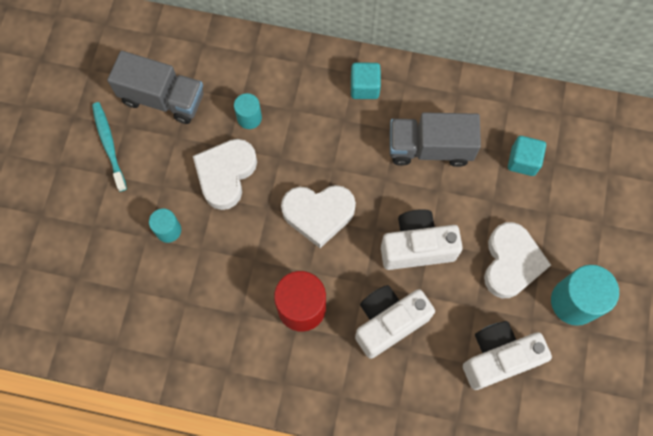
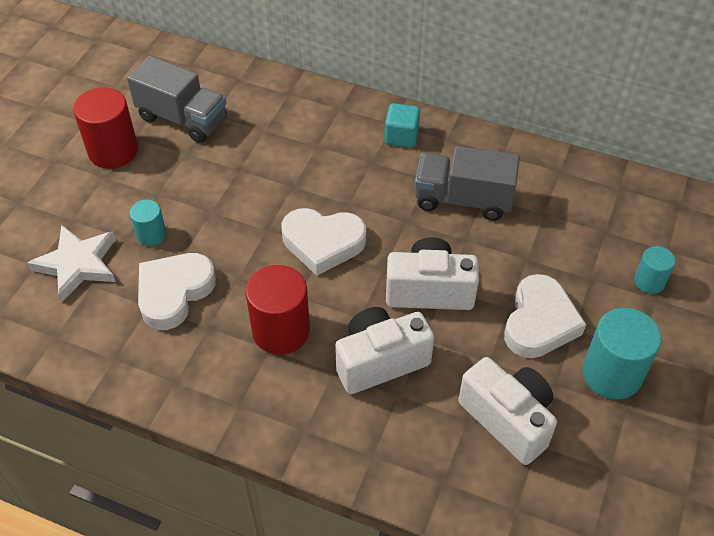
camera: 10 degrees right, 20 degrees down
turquoise toothbrush [92,102,127,192] -> red cylinder [73,87,138,169]
white heart [193,139,257,210] -> white heart moved to [138,253,216,330]
turquoise cylinder [234,93,262,129] -> turquoise cylinder moved to [634,246,675,294]
white camera [463,321,552,390] -> white camera turned 60 degrees clockwise [458,357,557,465]
turquoise cube [508,136,546,176] -> none
none -> white star [27,225,116,302]

